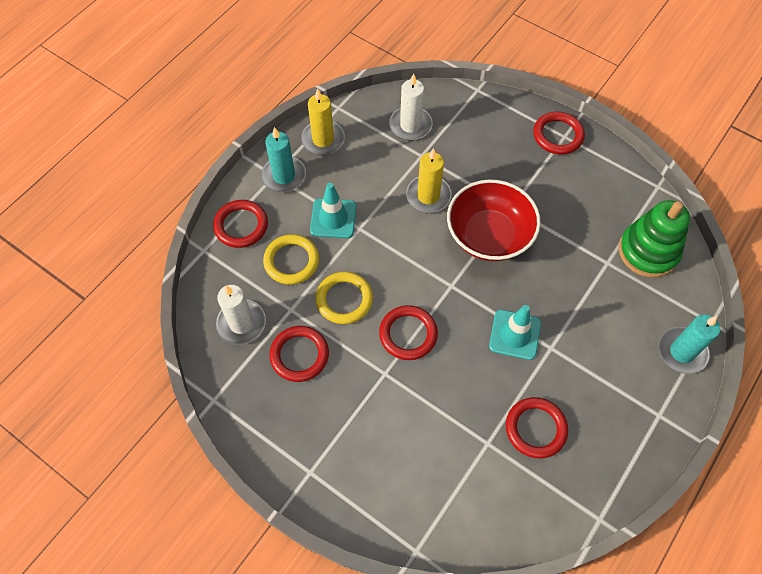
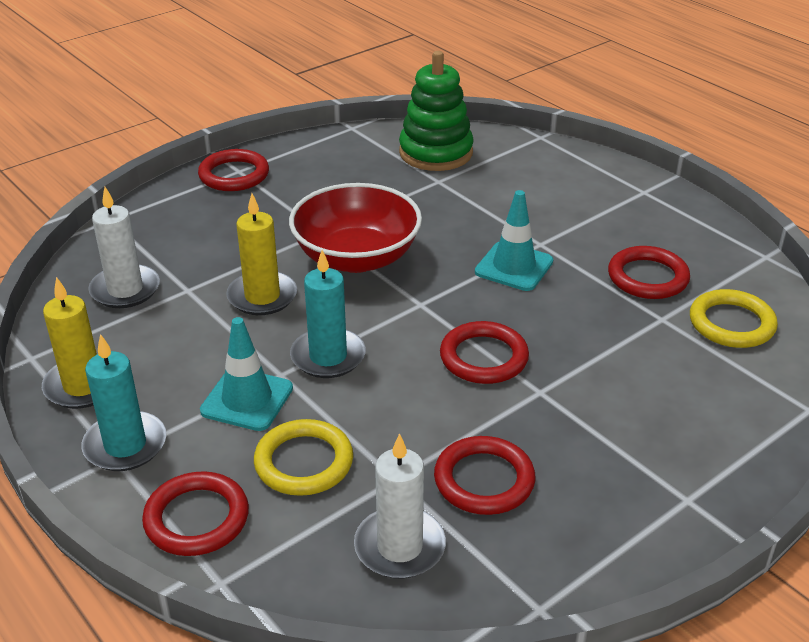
camera: 75 degrees left, 25 degrees down
yellow ring [316,272,373,324] -> yellow ring moved to [690,289,778,348]
turquoise candle [658,314,720,374] -> turquoise candle moved to [290,250,366,378]

